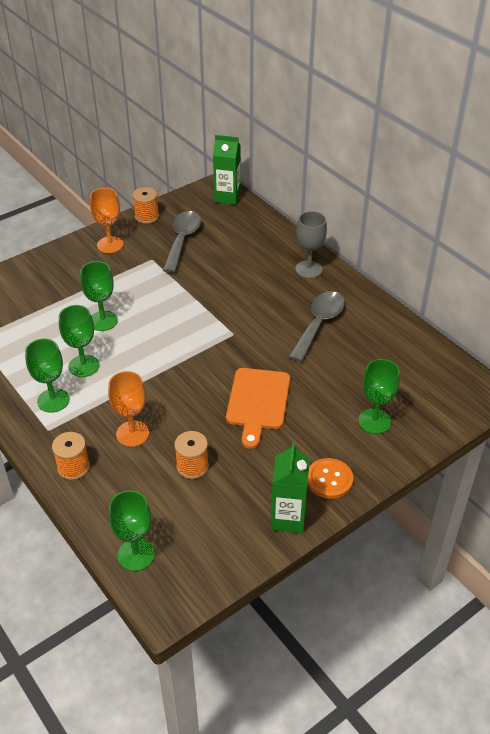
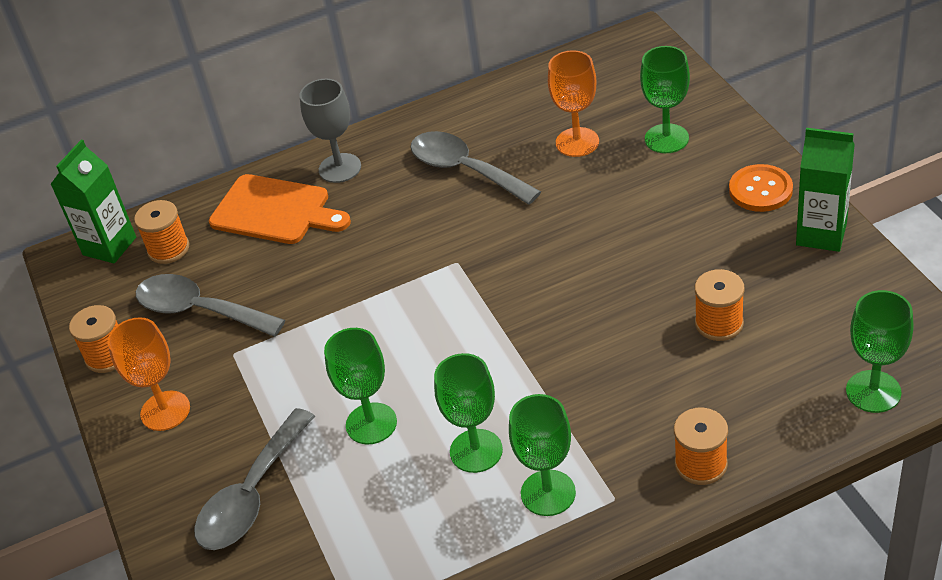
camera: 70 degrees left, 0 degrees up
orange goblet [108,371,149,447] -> orange goblet moved to [548,50,599,157]
orange cutting board [226,368,290,449] -> orange cutting board moved to [209,174,351,244]
none -> orange spool [134,200,189,264]
none -> grey spoon [194,408,315,550]

